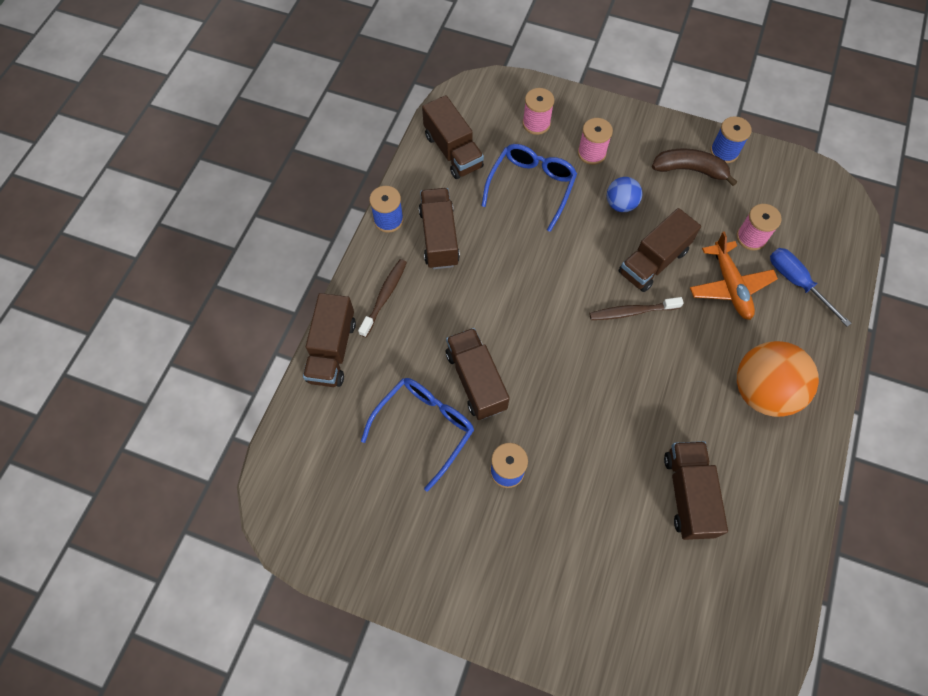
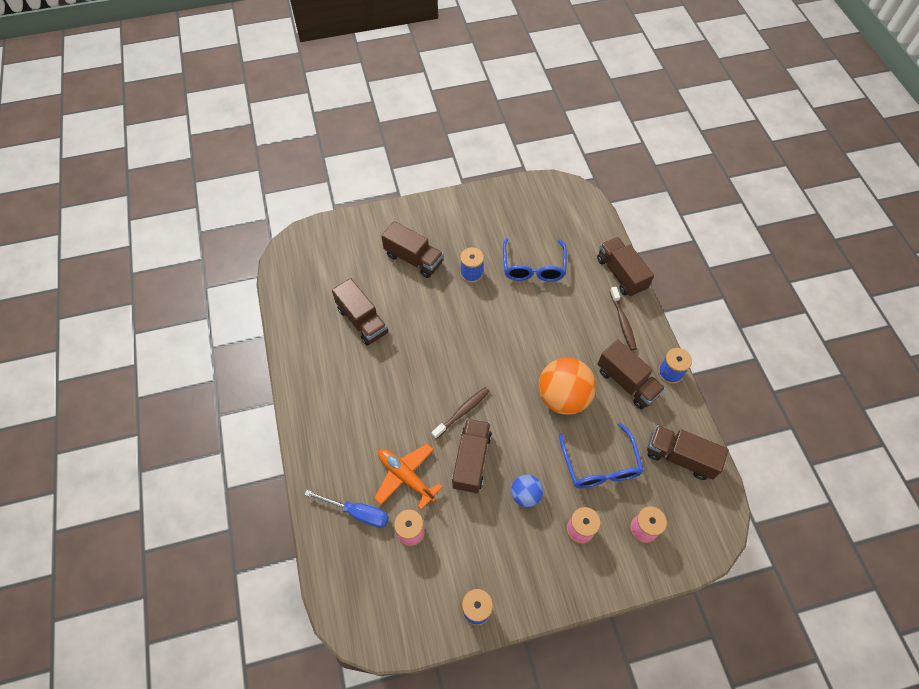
camera: 145 degrees right, 5 degrees down
brown truck [446,328,510,420] -> brown truck moved to [381,221,444,278]
brown banana [652,149,737,186] -> none
orange ball [737,341,819,417] -> orange ball moved to [538,358,596,415]

